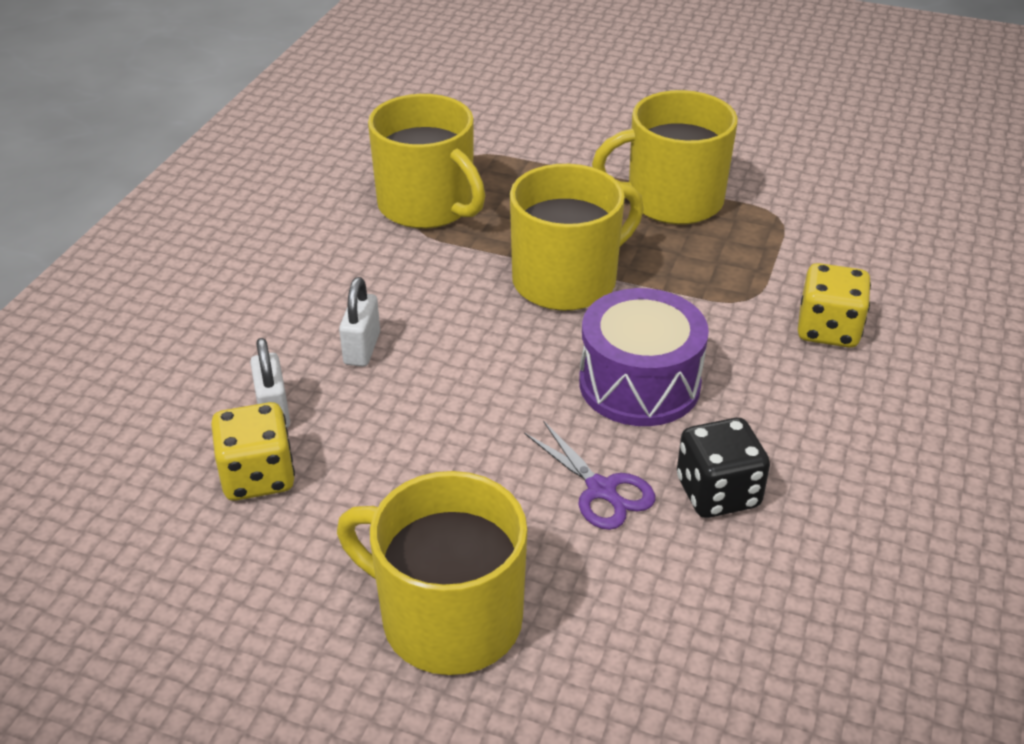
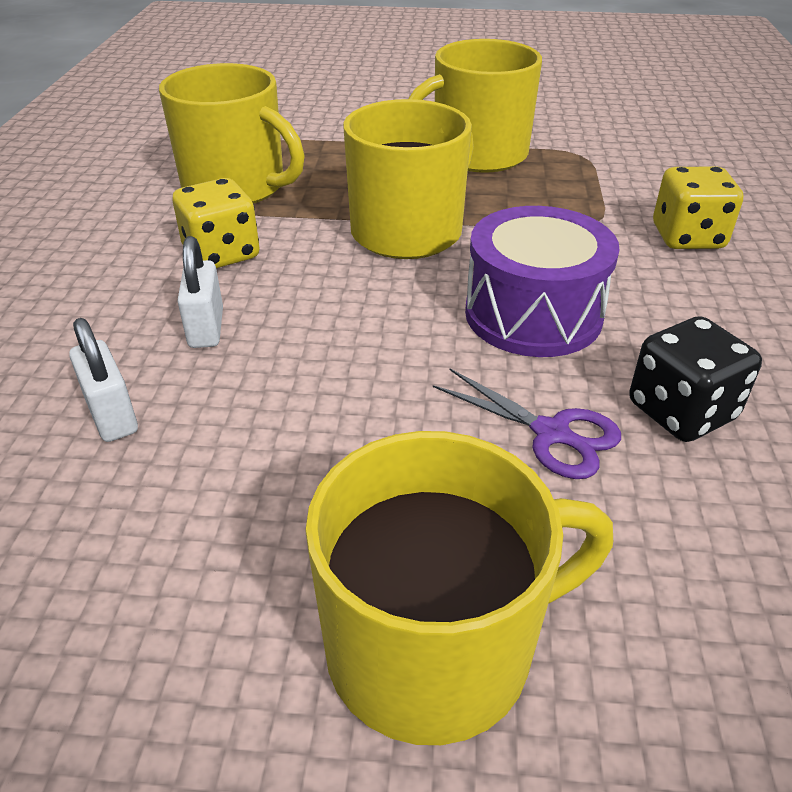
camera: 15 degrees left, 0 degrees up
yellow dice [211,402,295,501] -> yellow dice moved to [173,178,260,268]
yellow mug [337,471,527,675] -> yellow mug turned 150 degrees clockwise [305,431,613,745]

